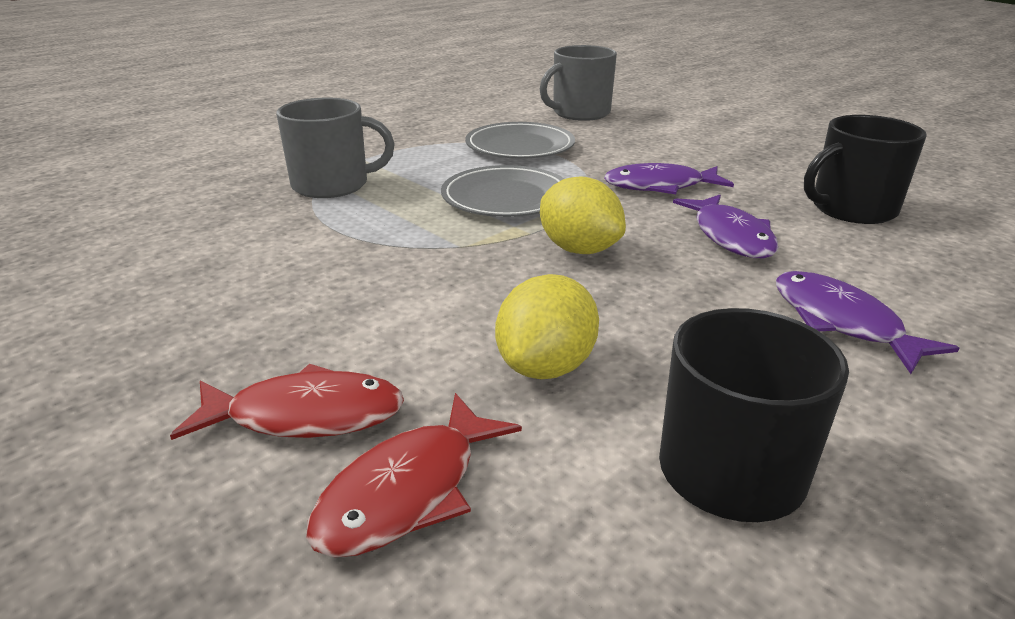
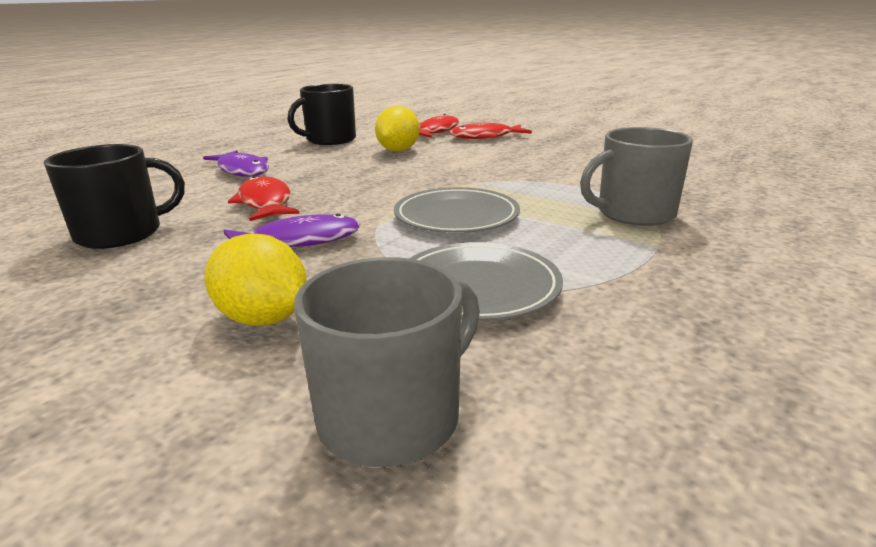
camera: 170 degrees right, 5 degrees down
yellow lemon [540,176,626,254] -> yellow lemon moved to [204,233,307,326]
purple fish [673,195,778,258] -> red fish [228,176,300,221]

